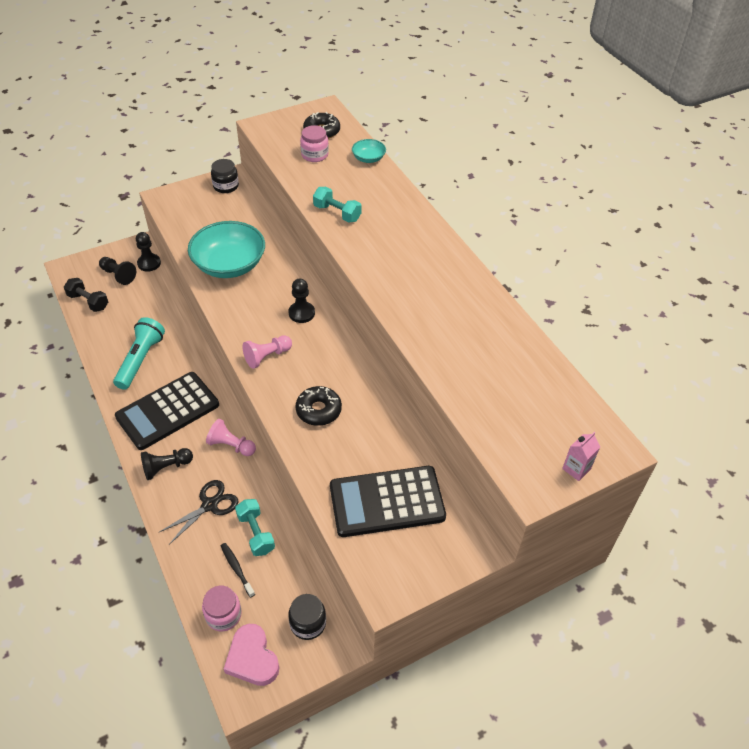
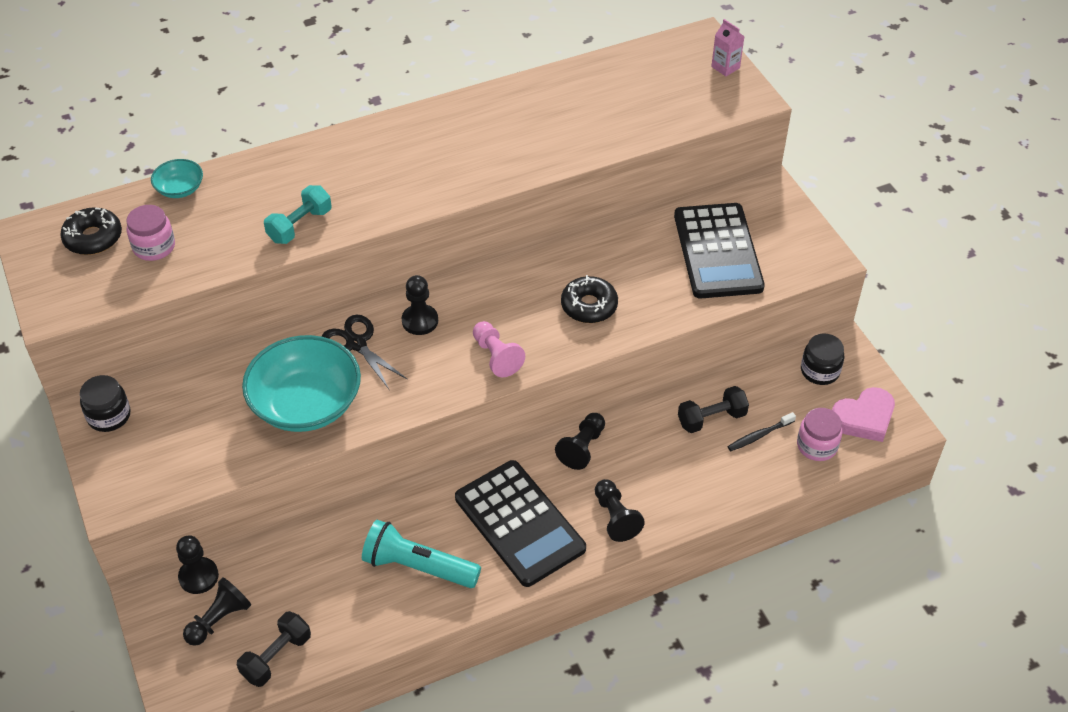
camera: 85 degrees left, 0 degrees up
black scissors [158,480,239,545] -> black scissors moved to [321,315,408,389]
pink pawn [206,419,256,456] -> black pawn [555,413,605,470]
turquoise dumbbell [235,499,275,556] -> black dumbbell [678,386,749,433]

